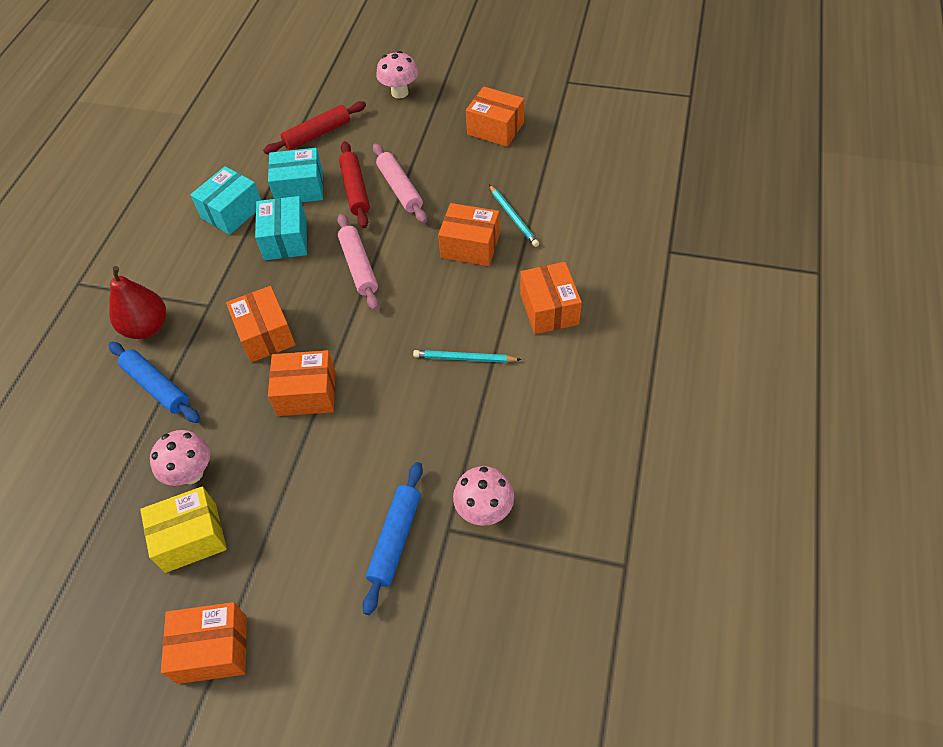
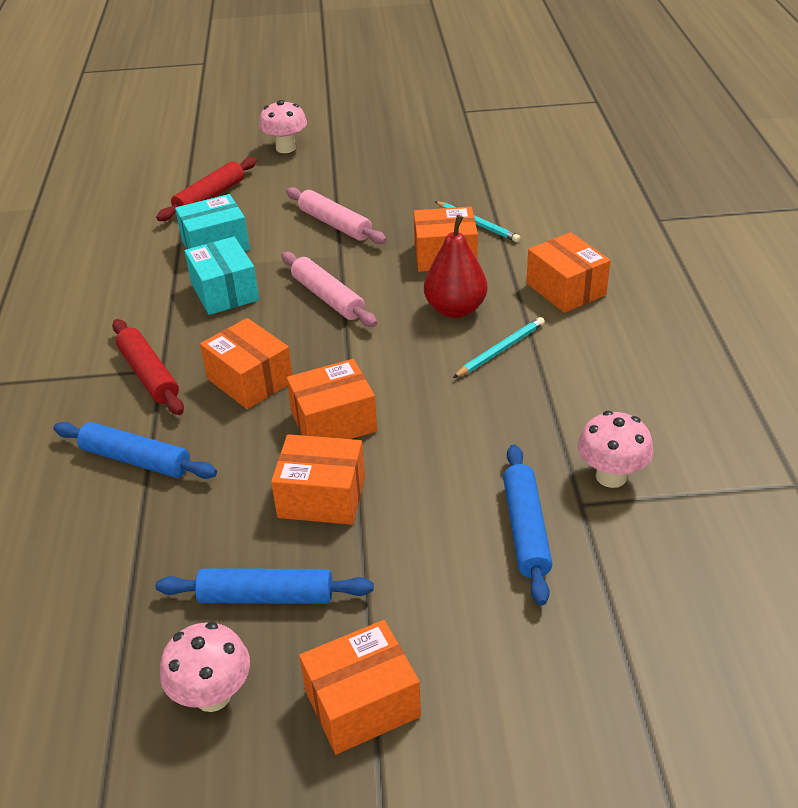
camera: 20 degrees left, 15 degrees down
red pear [109,266,166,339] -> red pear moved to [424,215,487,318]
yellow box [140,486,227,573] -> blue rolling pin [156,568,374,604]
pink mushroom [150,430,210,486] -> pink mushroom moved to [160,622,250,712]
turquoise box [190,166,261,235] -> none
red rolling pin [339,141,370,228] -> red rolling pin moved to [112,319,184,415]
turquoise pencil [413,350,521,363] -> turquoise pencil turned 150 degrees clockwise [453,317,545,378]
orange box [466,86,524,147] -> orange box moved to [271,434,365,525]

